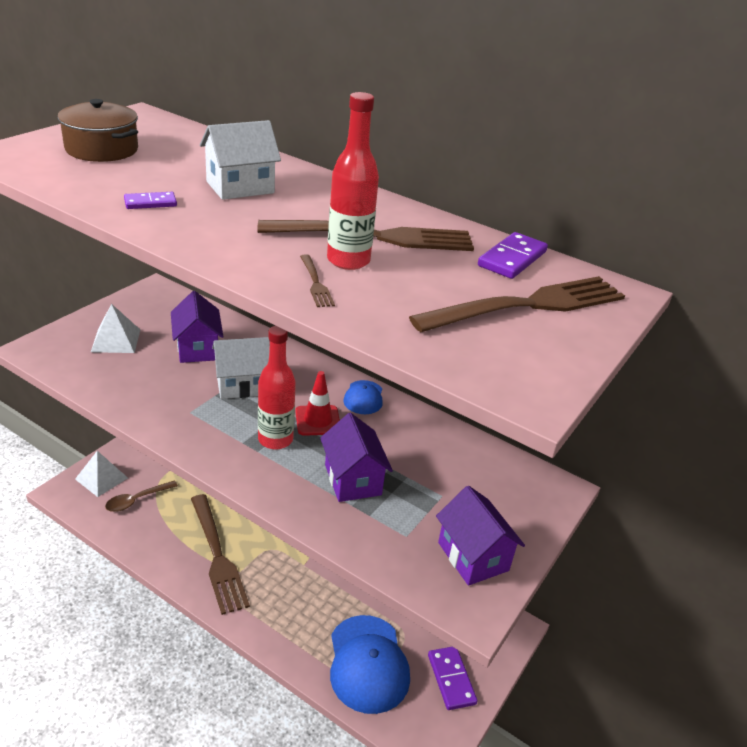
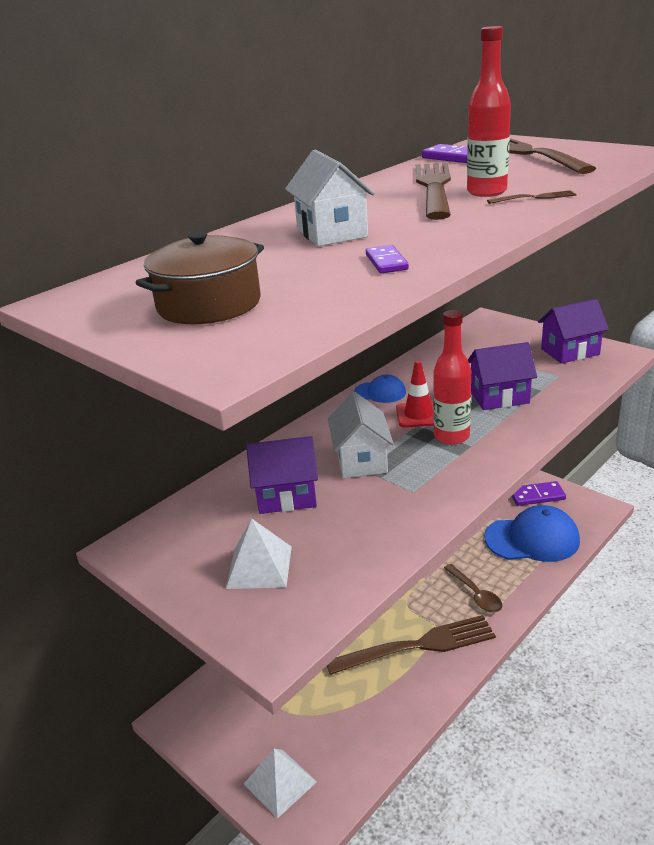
camera: 75 degrees left, 5 degrees down
brown spoon [105,481,178,512] -> brown spoon moved to [444,564,502,612]

